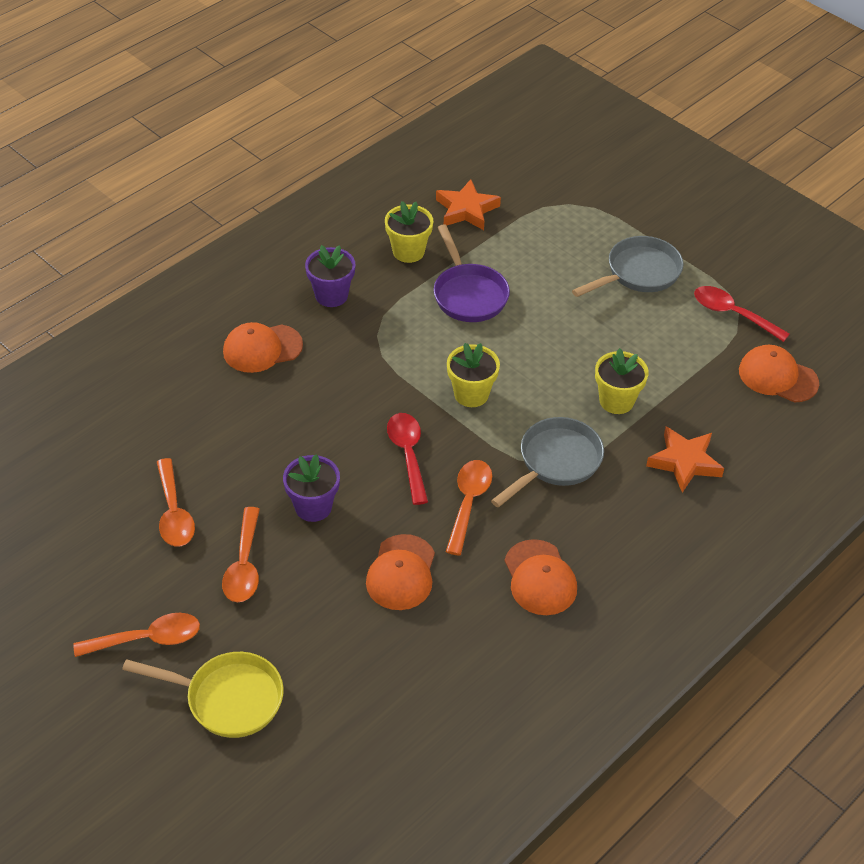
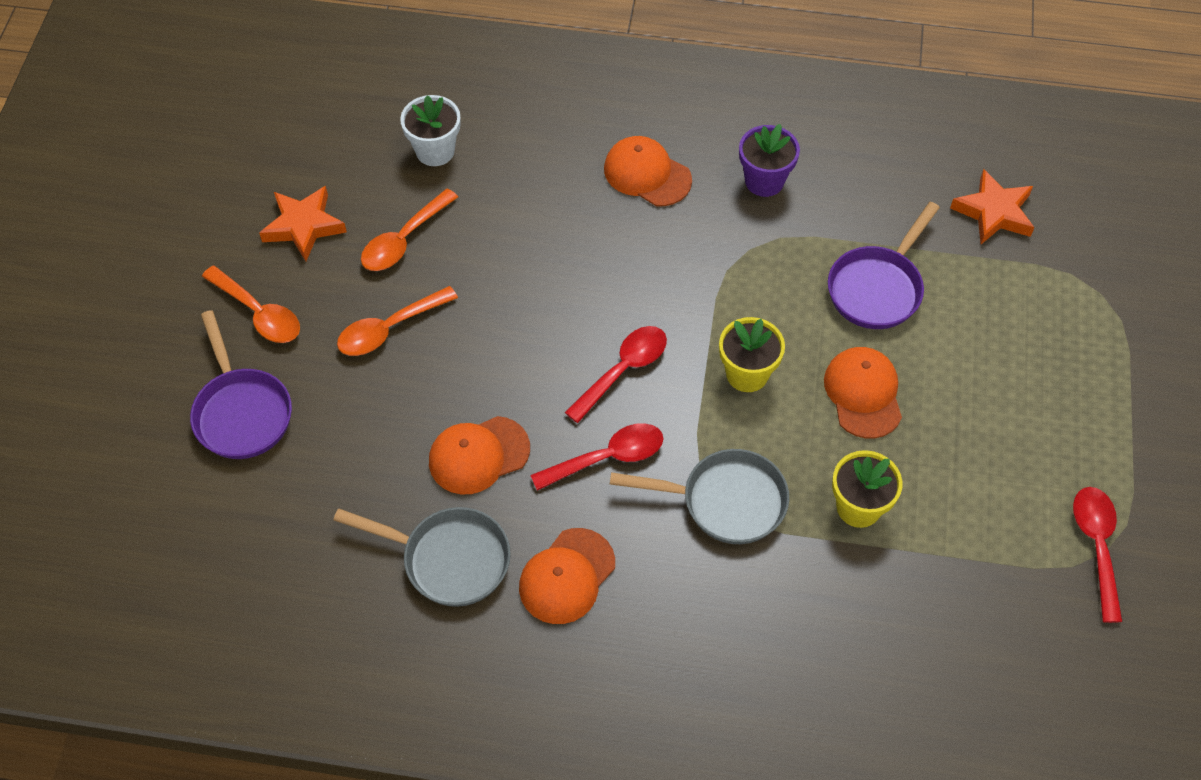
camera: 55 degrees right, 10 degrees up
yellow pan [122,652,284,738] -> purple pan [190,310,292,459]
purple flower pot [283,454,340,522] -> none
yellow flower pot [385,201,433,263] -> none
orange spoon [446,460,492,556] -> red spoon [530,423,663,490]
grey pan [572,236,684,297] -> grey pan moved to [334,507,511,607]
orange star [646,426,724,493] -> orange star moved to [259,186,347,261]
orange cap [739,345,819,402] -> orange cap moved to [824,347,902,439]
none -> white flower pot [400,95,461,166]

